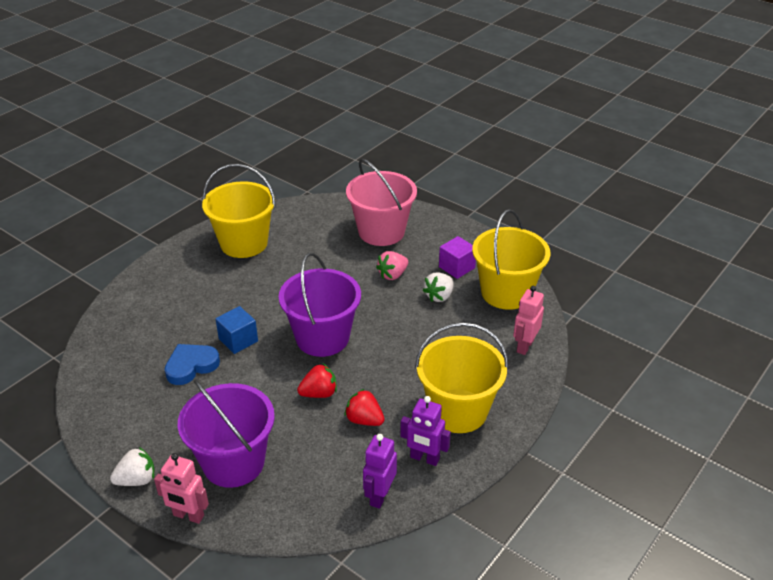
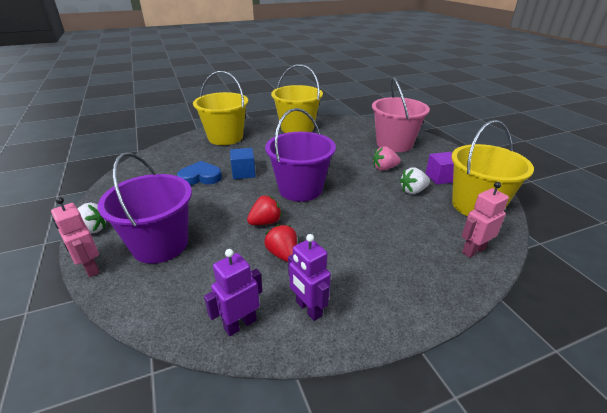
camera: 30 degrees right, 5 degrees down
red strawberry [297,364,337,398] -> red strawberry turned 45 degrees counterclockwise [247,195,282,225]
yellow bucket [415,322,508,433] -> yellow bucket moved to [193,71,248,145]

